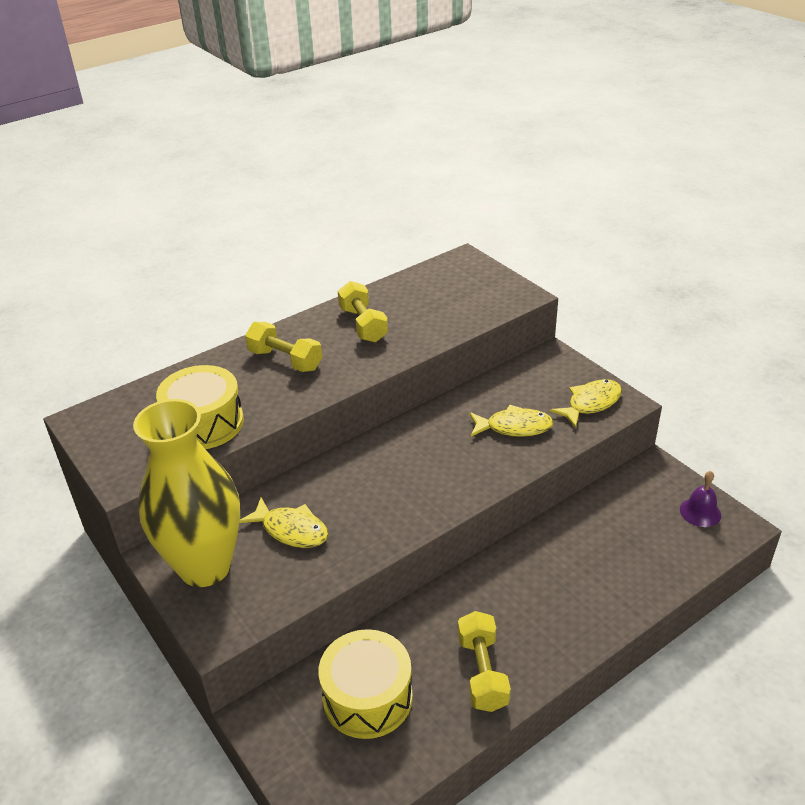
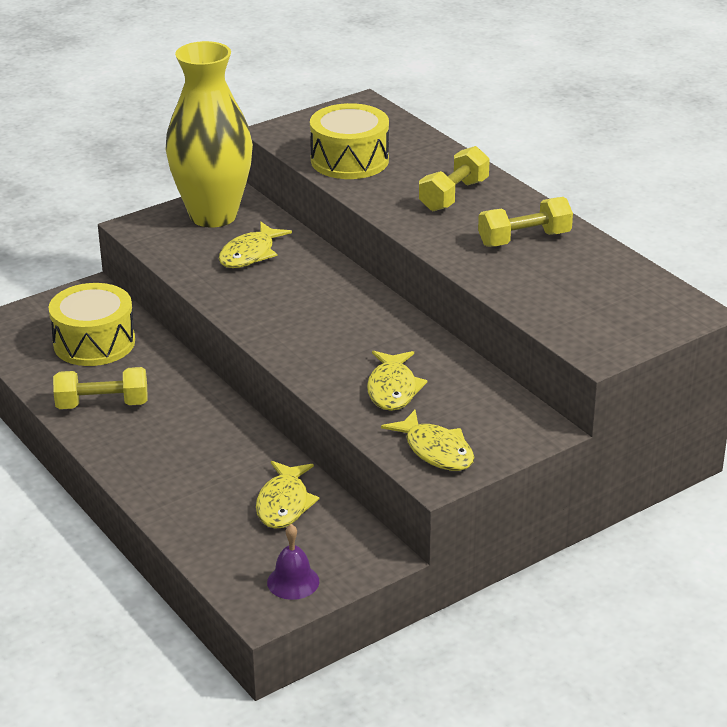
camera: 90 degrees right, 5 degrees down
none -> yellow fish [256,461,320,529]

